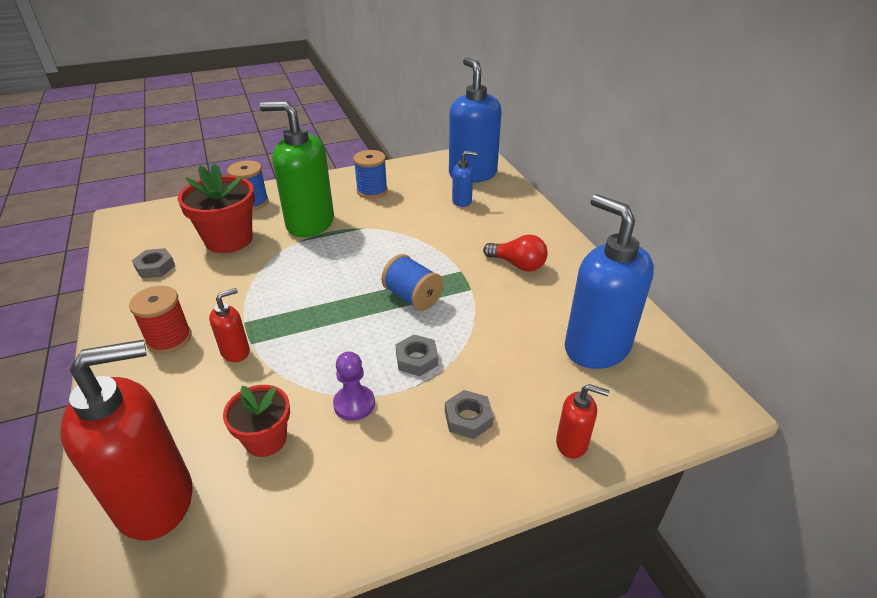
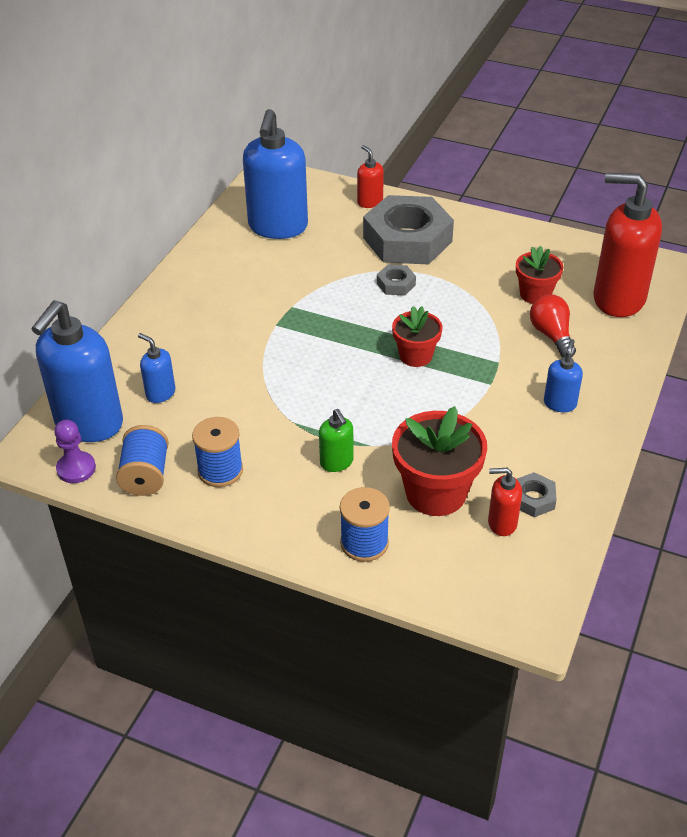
camera: 135 degrees left, 5 degrees up
red spool [129,286,192,354] -> blue soap dispenser [544,339,583,412]
red soap dispenser [209,288,250,362] -> red soap dispenser moved to [488,468,522,536]
green soap dispenser [260,101,334,237] -> green soap dispenser [319,409,354,472], size x0.46
purple pawn [333,351,375,421] -> purple pawn moved to [54,420,96,483]
blue spool [381,254,443,311] -> blue spool moved to [116,425,169,496]
grey nut [445,390,494,439] -> grey nut [363,195,454,264], size x2.39
red light bulb [483,235,548,271] -> red light bulb moved to [530,294,576,358]
none -> red flower pot [392,306,442,367]

